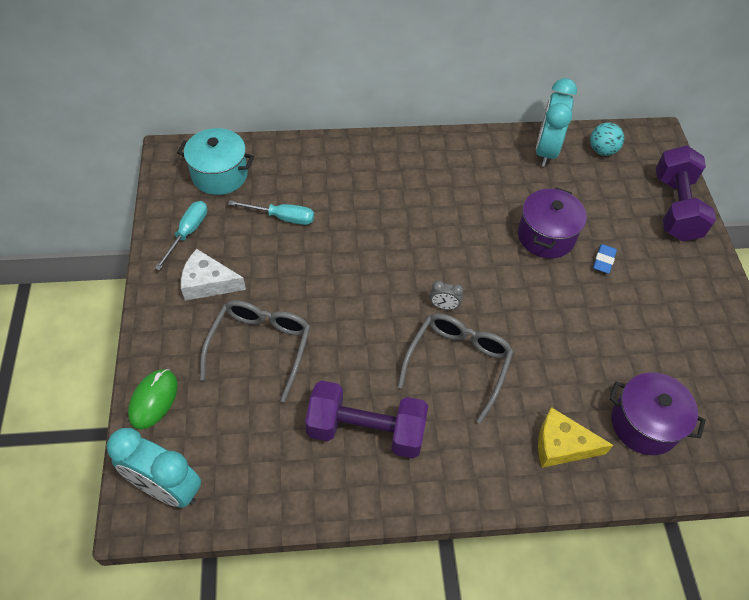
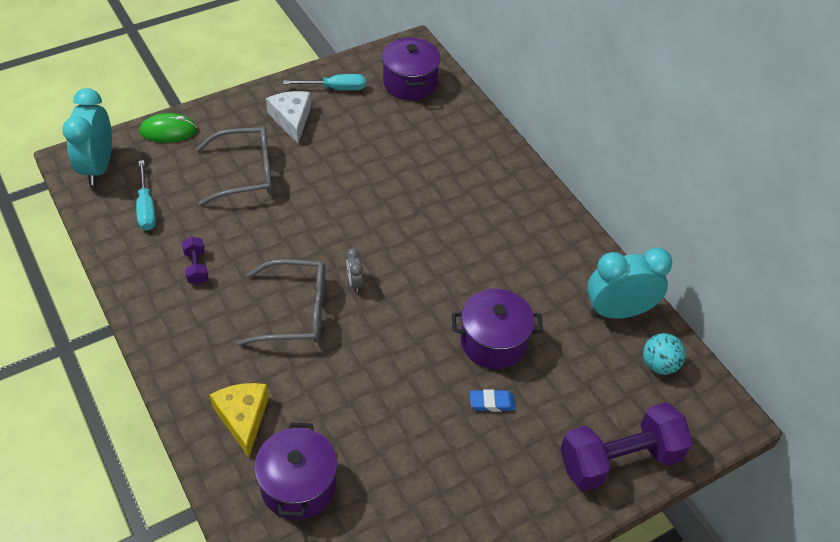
camera: 65 degrees right, 5 degrees down
turquoise pot [177,128,254,195] -> purple pot [382,37,441,100]
turquoise screwdriver [228,200,314,225] -> turquoise screwdriver moved to [136,160,156,230]
purple dumbbell [305,380,428,458] -> purple dumbbell [182,237,209,285], size x0.45

